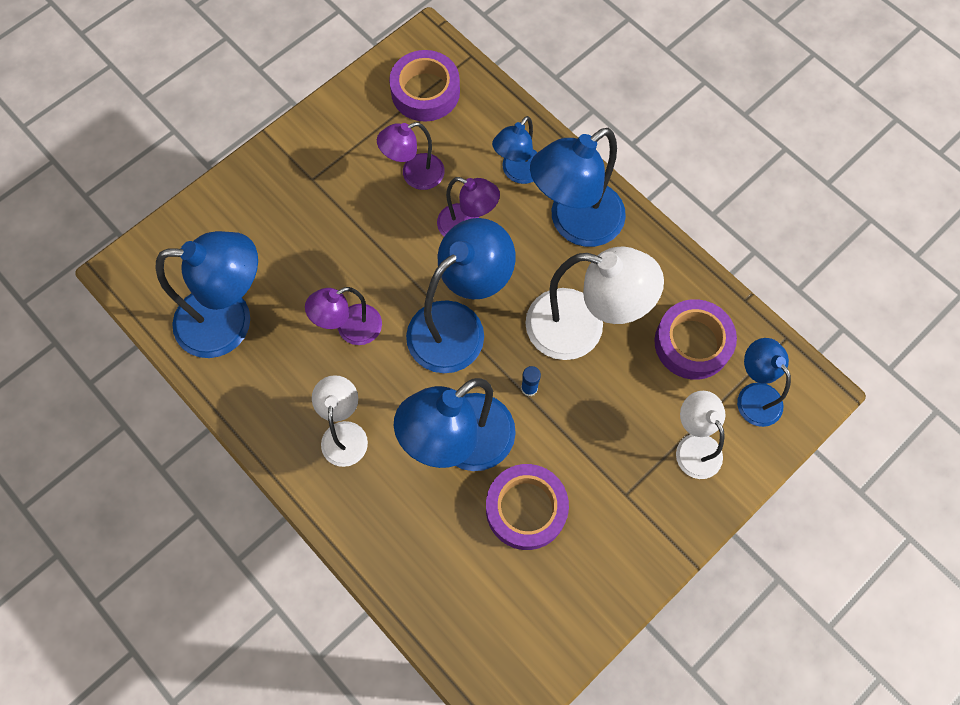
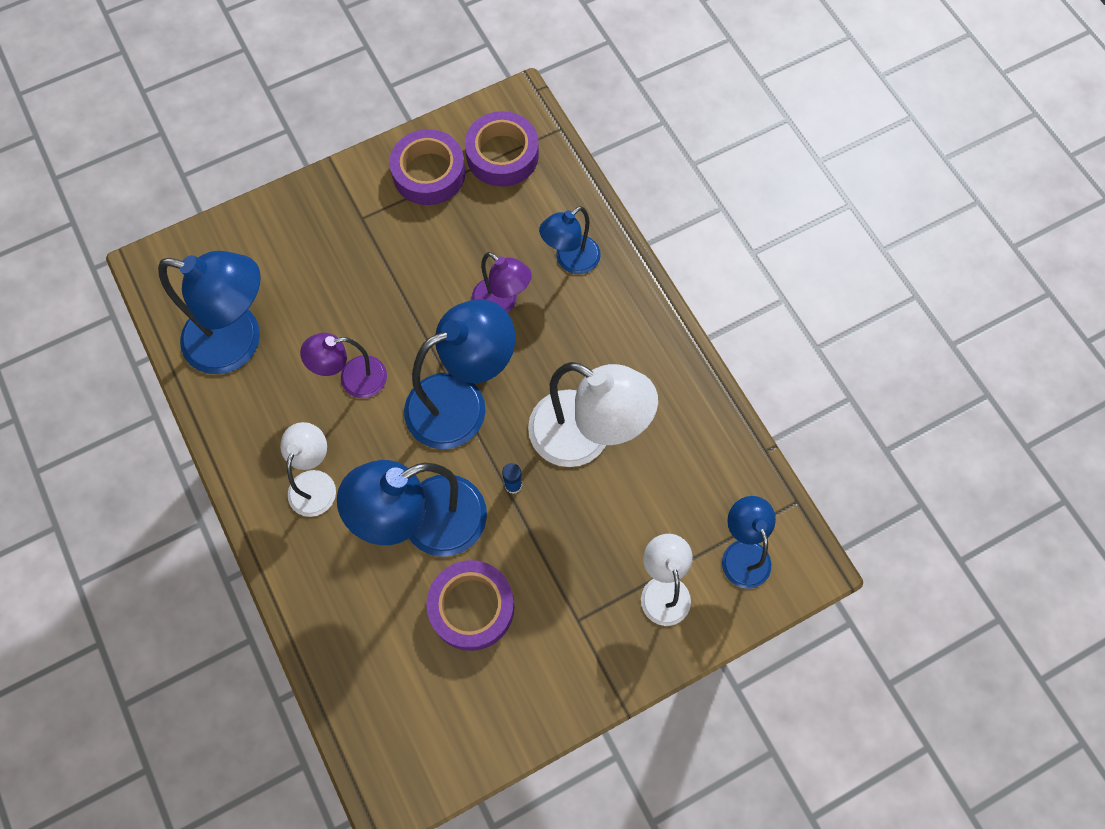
camera: 15 degrees right, 0 degrees up
purple lamp [377,122,445,190] -> none
blue lamp [530,128,626,247] -> none
purple tape [654,299,737,380] -> purple tape moved to [389,129,466,205]

